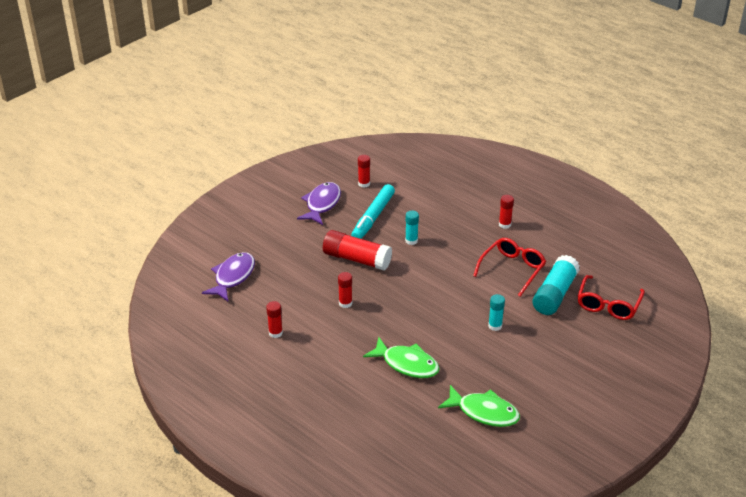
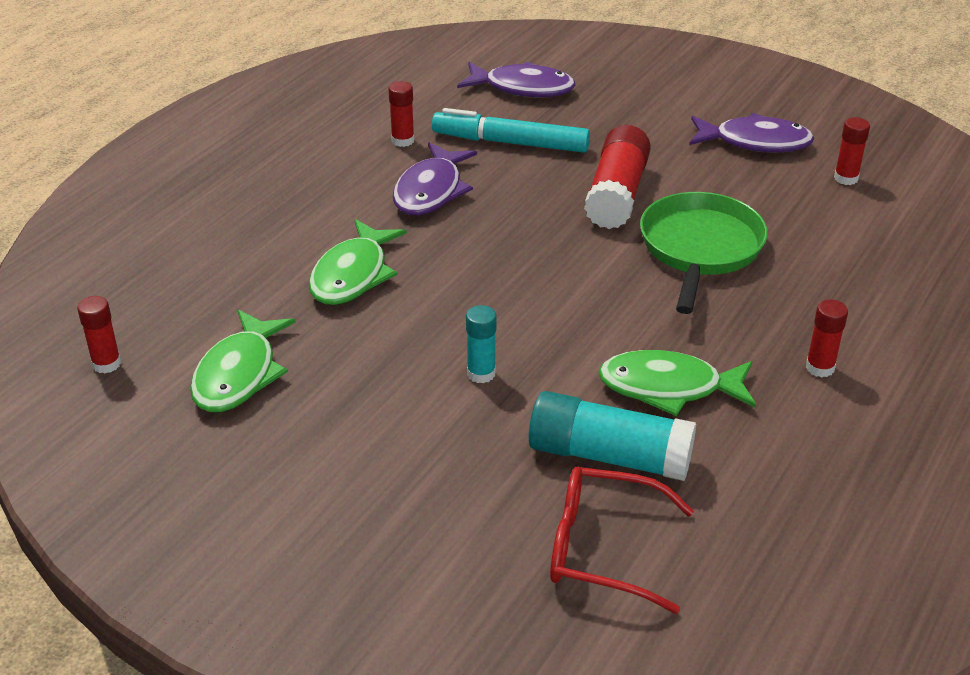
camera: 80 degrees right, 0 degrees up
red glue stick [338,272,352,308] -> red glue stick moved to [77,296,121,373]
turquoise marker [351,184,395,239] -> turquoise marker moved to [432,108,590,153]
turquoise glue stick [405,210,419,245] -> green pan [640,192,768,314]
red glasses [473,238,546,297] -> green fish [598,350,756,416]
none -> purple fish [393,142,477,215]

